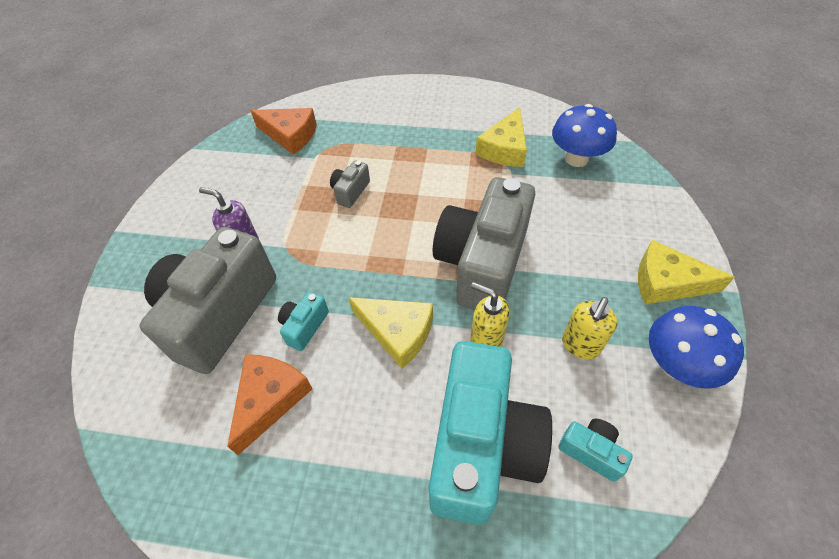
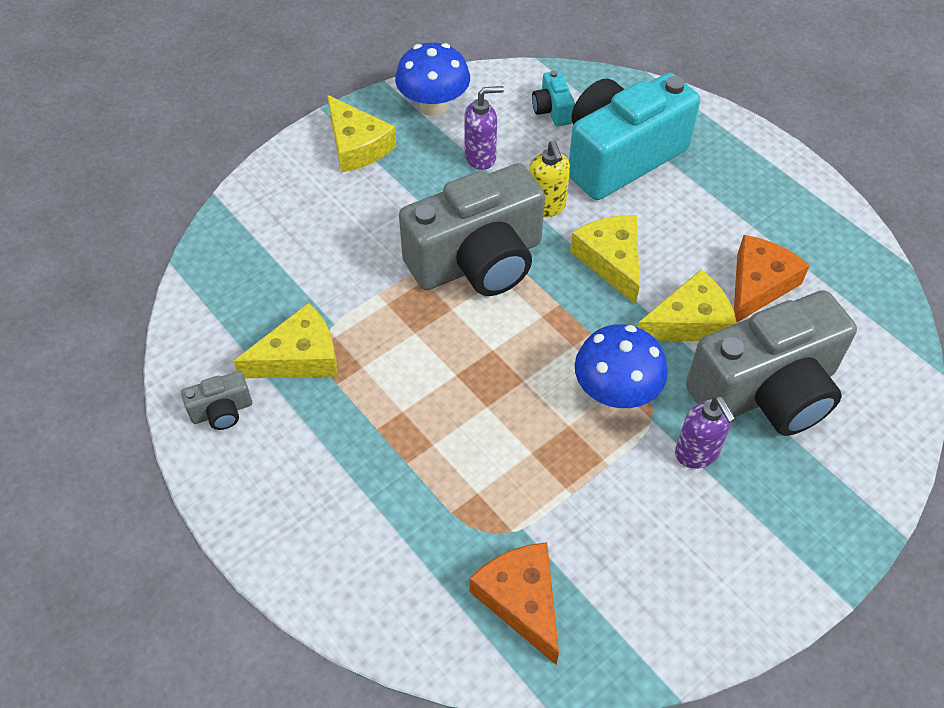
camera: 140 degrees left, 0 degrees up
orange cheese [227,354,313,455] -> orange cheese turned 150 degrees clockwise [734,235,810,322]
turquoise camera [278,291,329,351] -> yellow cheese [638,270,737,341]
grey camera [330,160,370,208] -> grey camera moved to [181,371,252,430]
blue mushroom [552,104,617,167] -> blue mushroom moved to [575,324,668,408]
yellow soap dispenser [562,297,618,359] -> purple soap dispenser [464,86,504,170]

